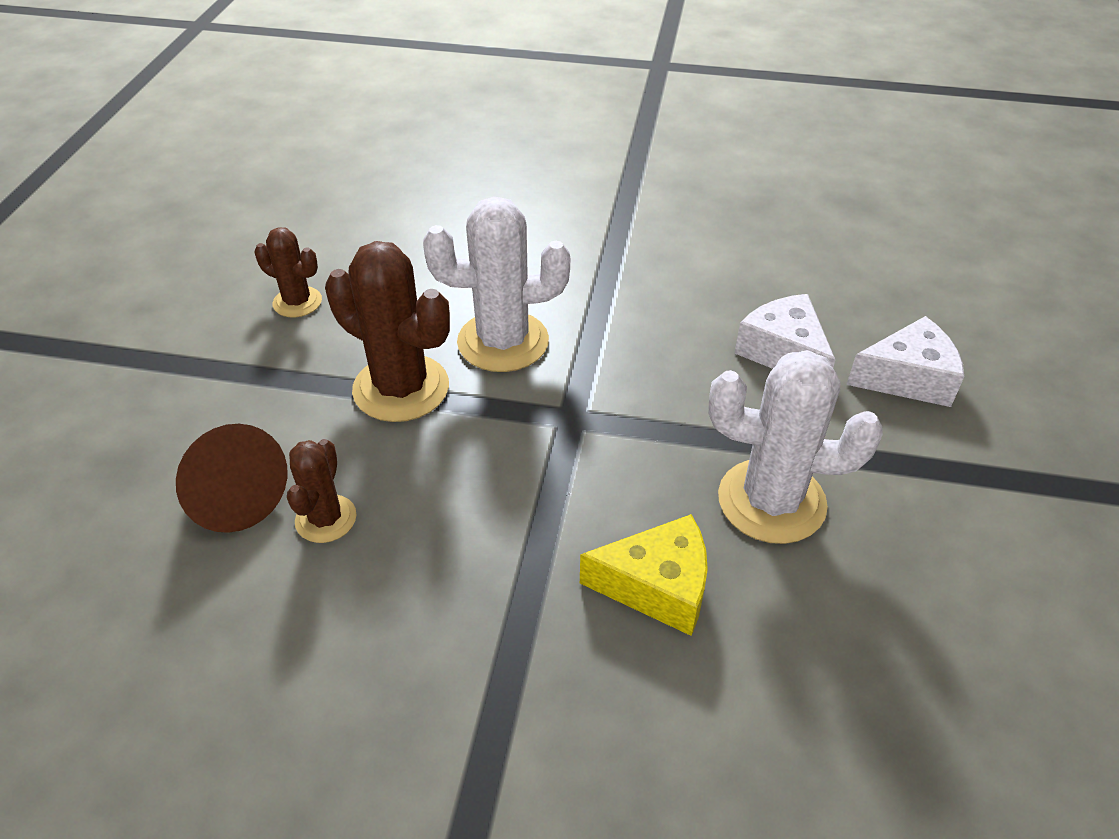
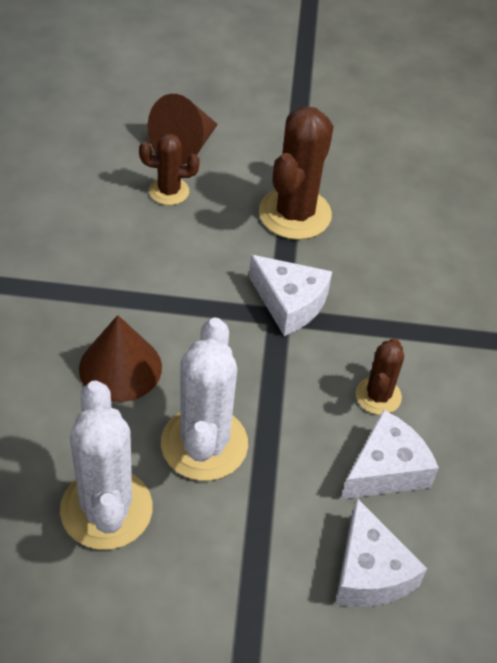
camera: 80 degrees right, 5 degrees up
brown cactus [255,227,322,317] -> brown cactus moved to [356,338,404,415]
white cactus [423,197,570,372] -> white cactus moved to [60,381,153,550]
yellow cheese [580,514,708,636] -> brown cone [79,315,162,402]
none -> white cheese [249,255,332,336]

